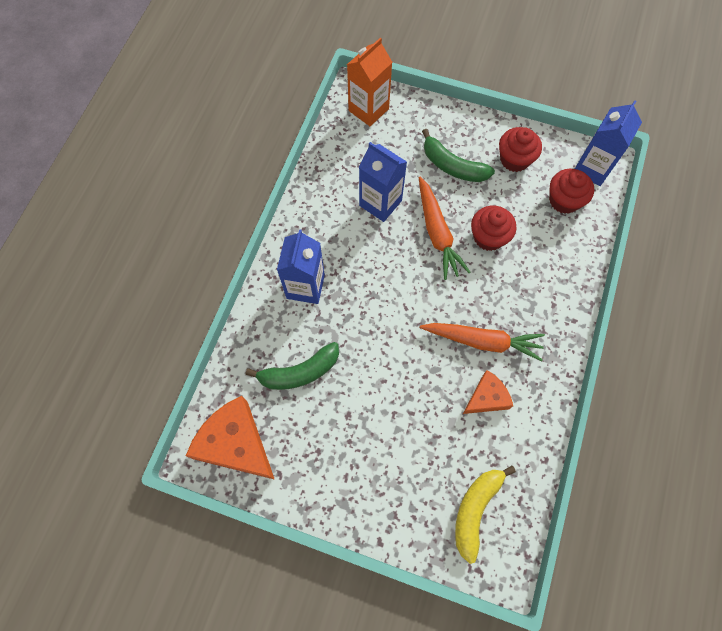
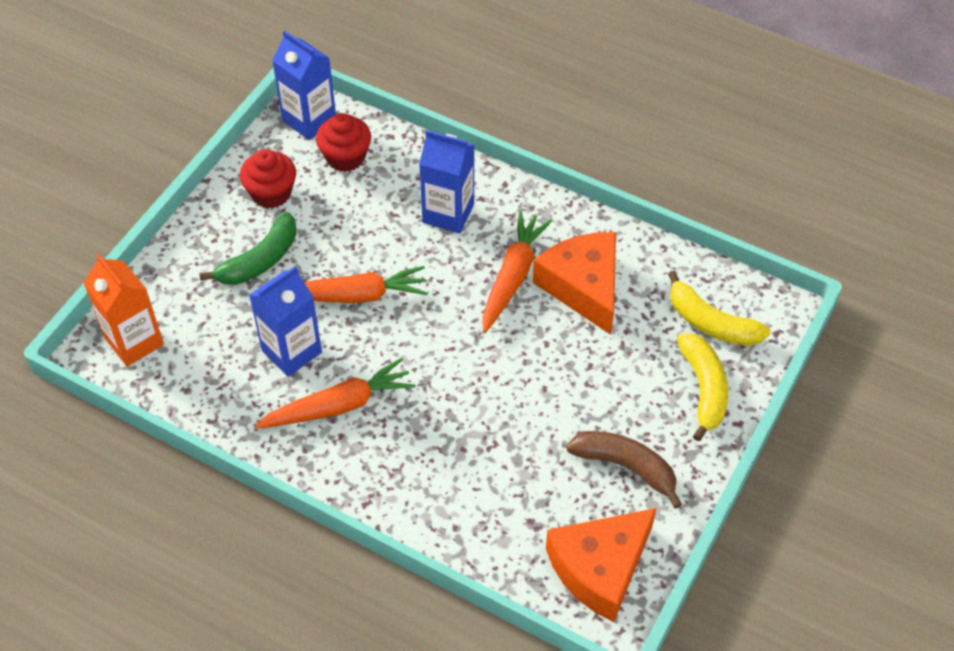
camera: 80 degrees left, 15 degrees down
green banana [246,342,339,390] -> none
blue carton [277,229,325,304] -> blue carton moved to [419,130,474,234]
orange cheese [463,370,513,414] -> orange cheese [532,232,616,335], size x1.73
red cupcake [471,206,516,251] -> none
none -> orange carrot [255,358,415,429]
none -> brown banana [566,431,682,509]
none -> yellow banana [677,334,728,441]

